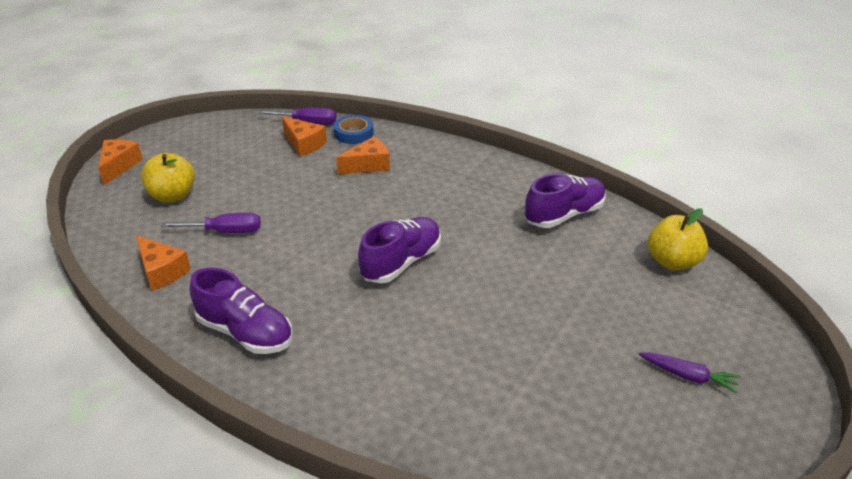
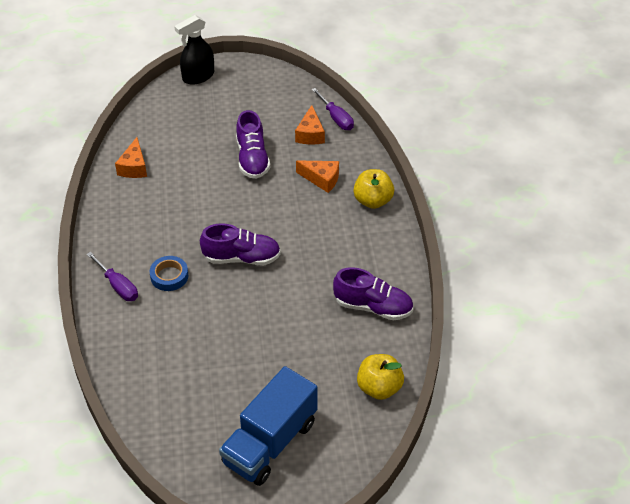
camera: 50 degrees right, 10 degrees up
orange cheese [98,139,143,185] -> black spray bottle [174,15,214,85]
yellow apple [141,153,195,203] -> yellow apple moved to [354,169,394,209]
purple screwdriver [161,213,261,233] -> purple screwdriver moved to [87,252,138,301]
purple shoe [190,268,292,354] -> purple shoe moved to [236,110,270,179]
blue tape [334,115,374,144] -> blue tape moved to [150,256,189,291]
purple carrot [639,352,740,394] -> blue truck [219,366,318,486]

